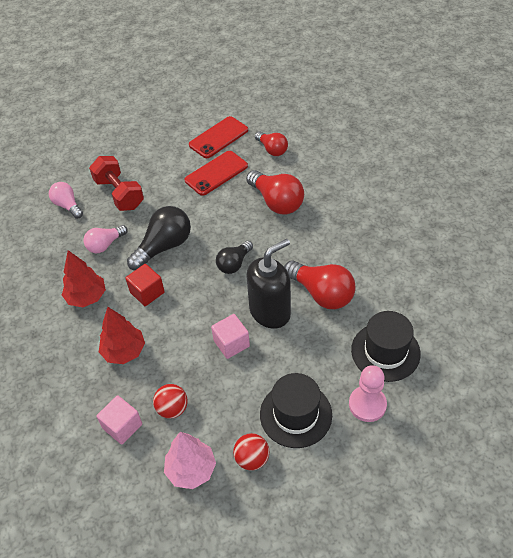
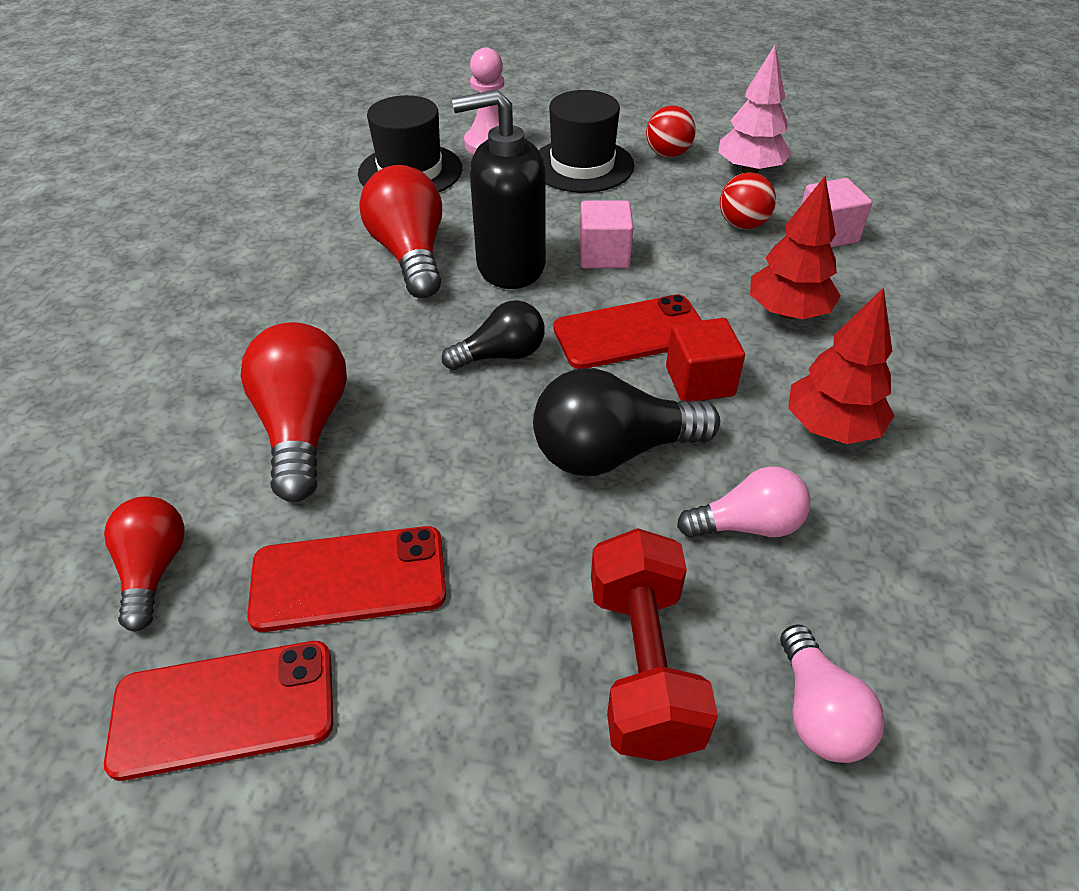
camera: 150 degrees left, 5 degrees down
none -> red phone [553,294,702,369]

